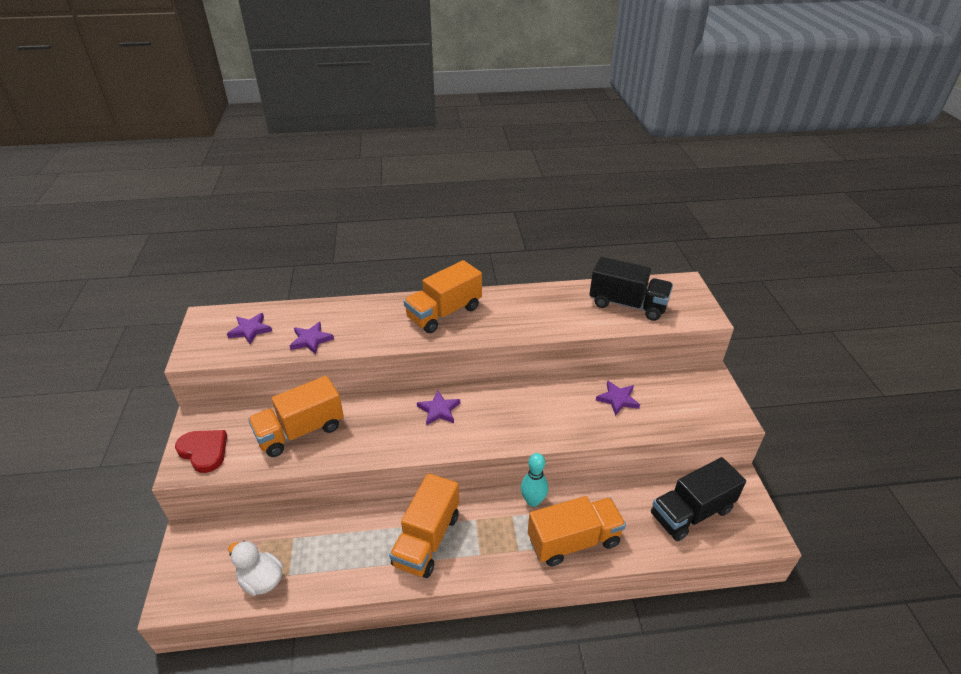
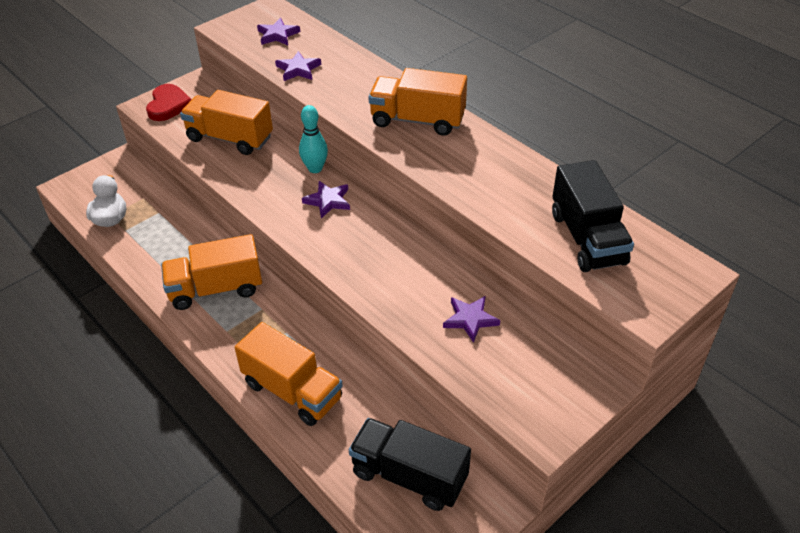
camera: 55 degrees right, 5 degrees up
turquoise bowling pin [521,453,548,507] -> turquoise bowling pin moved to [299,105,328,173]

